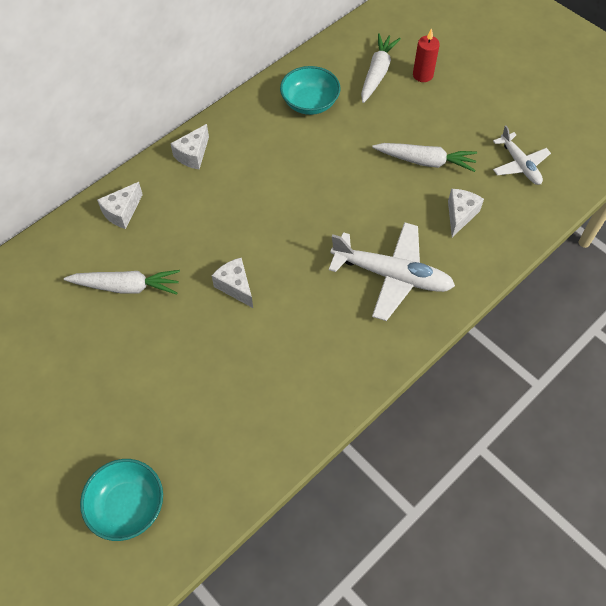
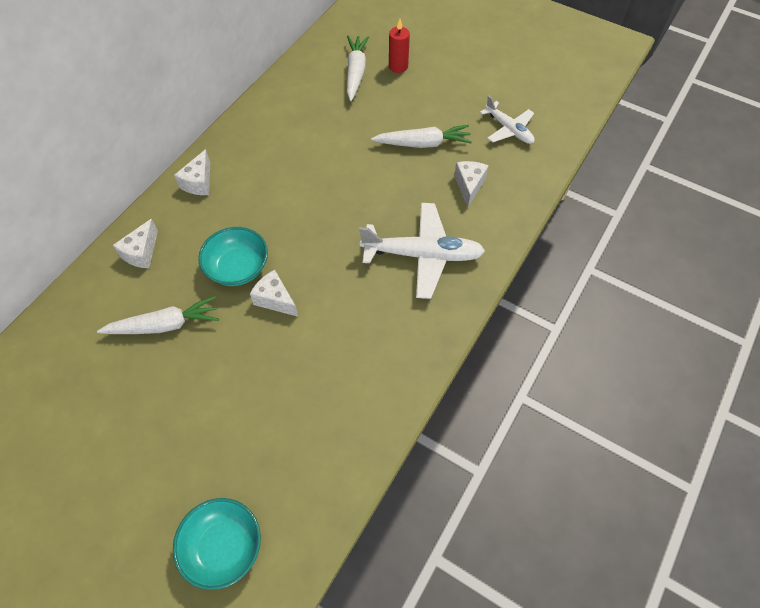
camera: 15 degrees left, 0 degrees up
turquoise bowl [280,66,341,115] -> turquoise bowl moved to [198,227,268,286]

